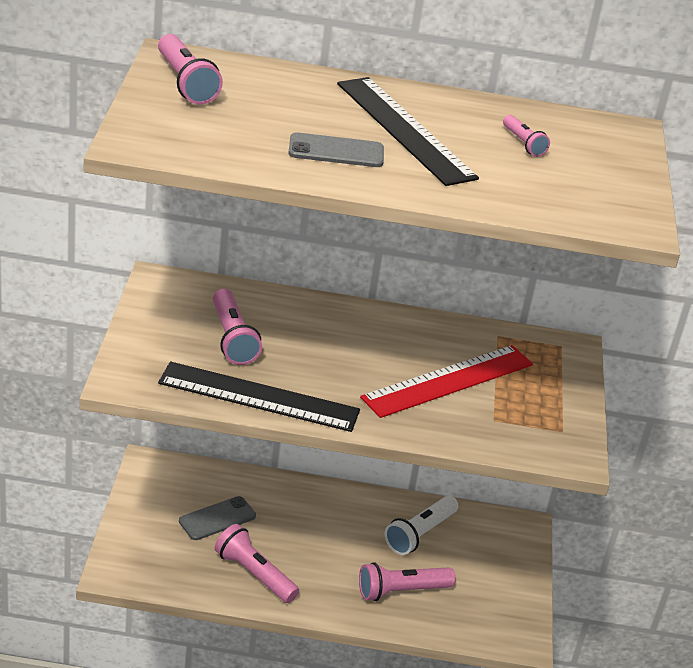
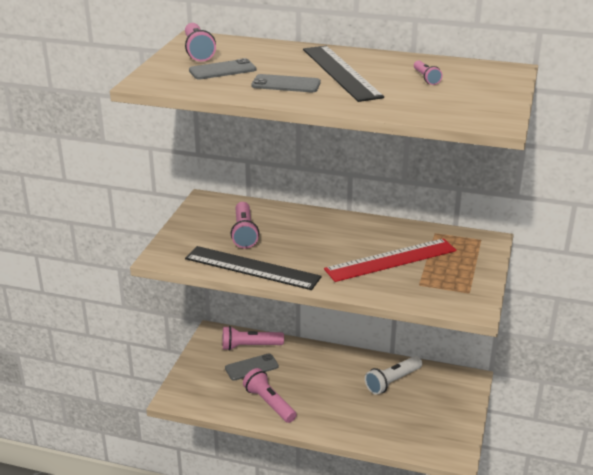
camera: 15 degrees right, 5 degrees down
pink flashlight [359,562,456,601] -> pink flashlight moved to [222,326,284,351]
none -> grey phone [189,58,257,80]

